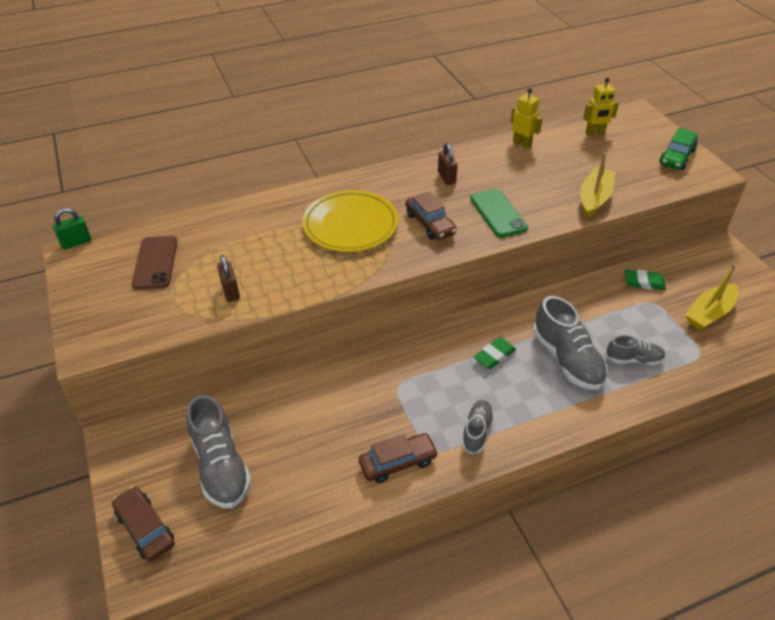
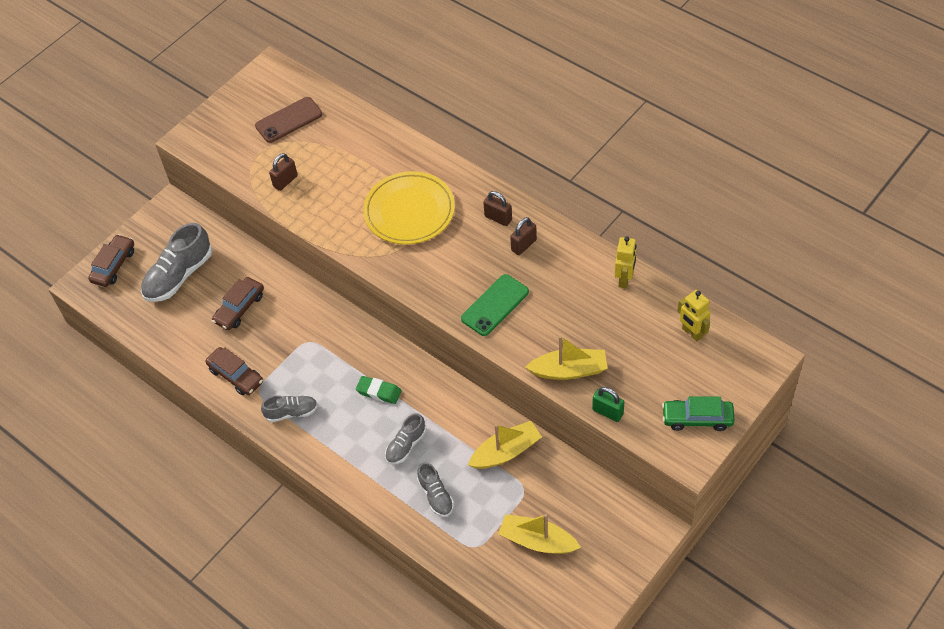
camera: 65 degrees right, 10 degrees up
green padlock [53,208,91,249] -> green padlock moved to [592,387,624,422]
brown car [406,192,457,240] -> brown car moved to [212,277,264,330]
grey shoe [533,296,608,390] -> grey shoe [385,413,426,464], size x0.57
green eraser [624,270,666,290] -> none
none -> yellow boat [468,421,542,469]
none -> brown padlock [483,191,512,226]

